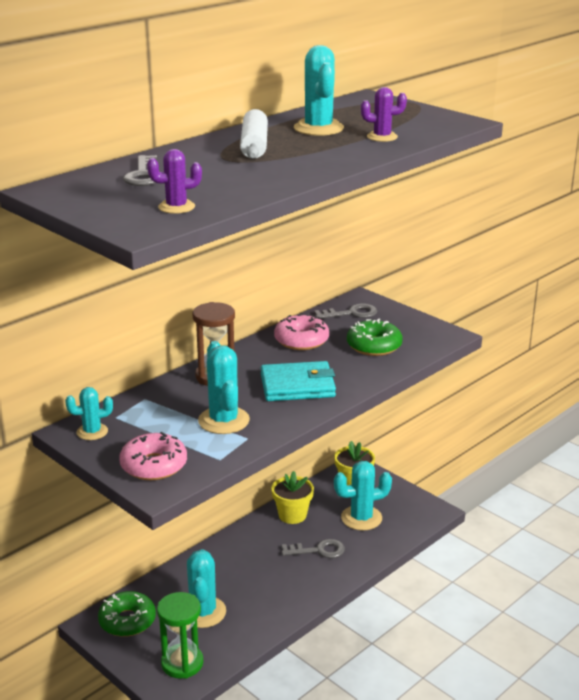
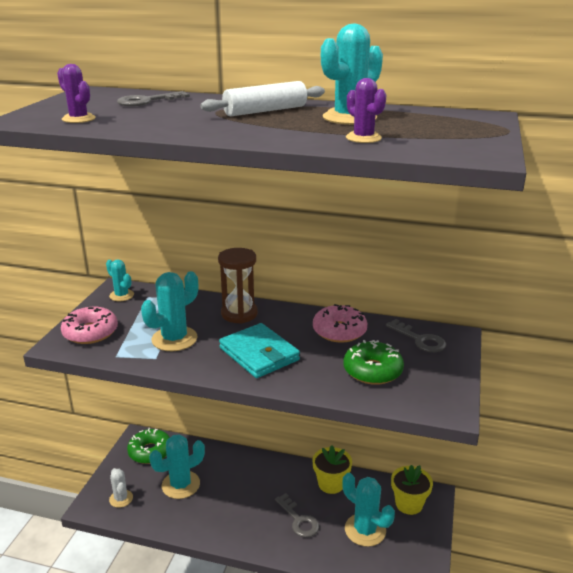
camera: 60 degrees right, 0 degrees up
green hourglass [157,592,203,679] -> white cactus [109,468,133,508]

